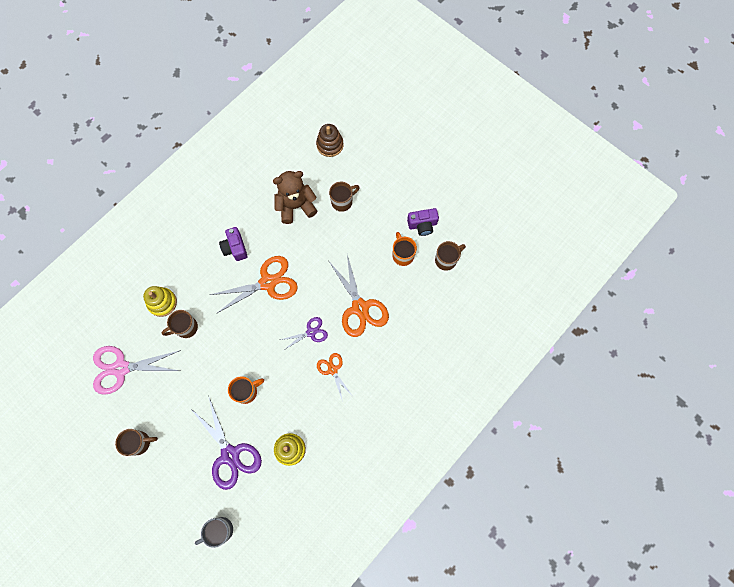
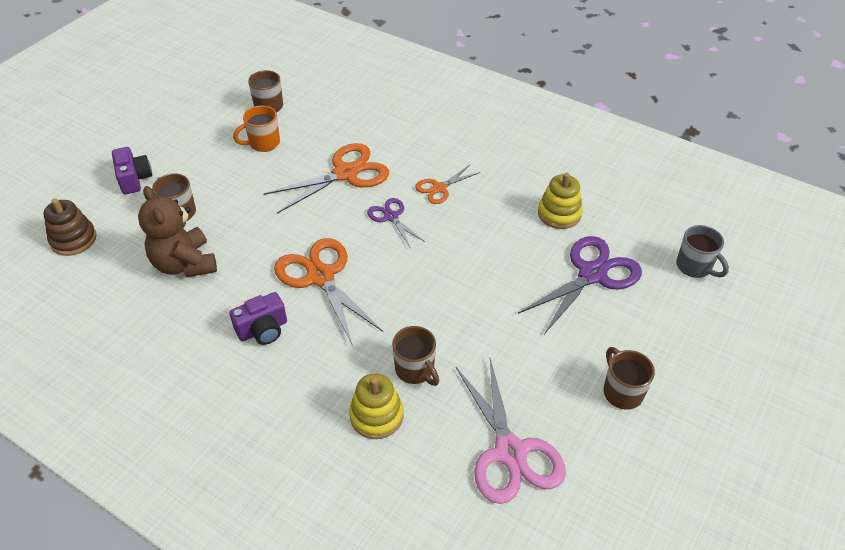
camera: 100 degrees left, 25 degrees down
orange mug [228,376,264,404] -> none
purple camera [407,208,439,236] -> purple camera moved to [112,147,152,194]

